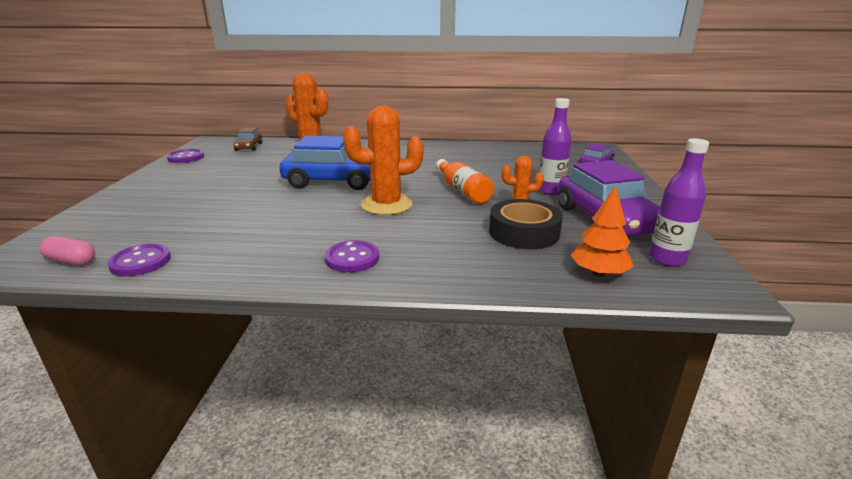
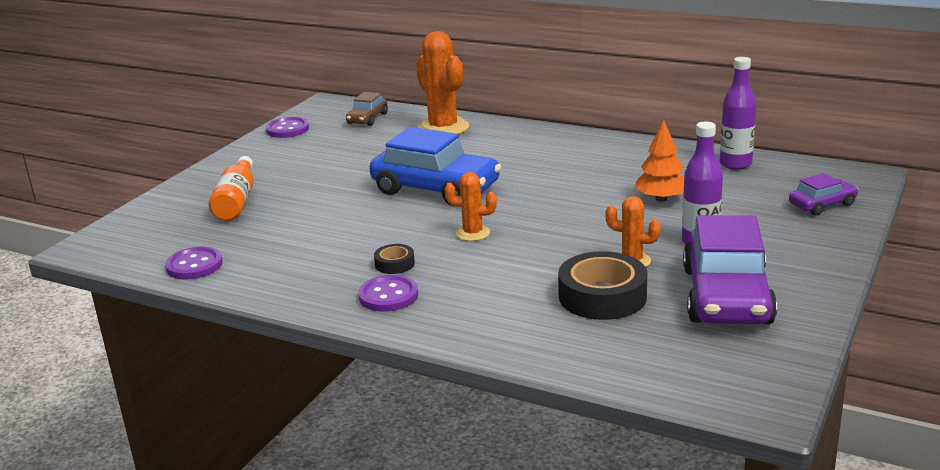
camera: 25 degrees right, 0 degrees up
pink capsule [39,236,95,265] -> none
orange cactus [343,106,424,215] -> orange cactus [444,172,497,241], size x0.54
orange bottle [436,159,494,204] -> orange bottle moved to [209,156,254,221]
orange tree [571,186,634,277] -> orange tree moved to [635,119,684,202]
purple bottle [649,138,709,267] -> purple bottle moved to [720,57,757,170]
none -> black tape [374,244,415,274]

